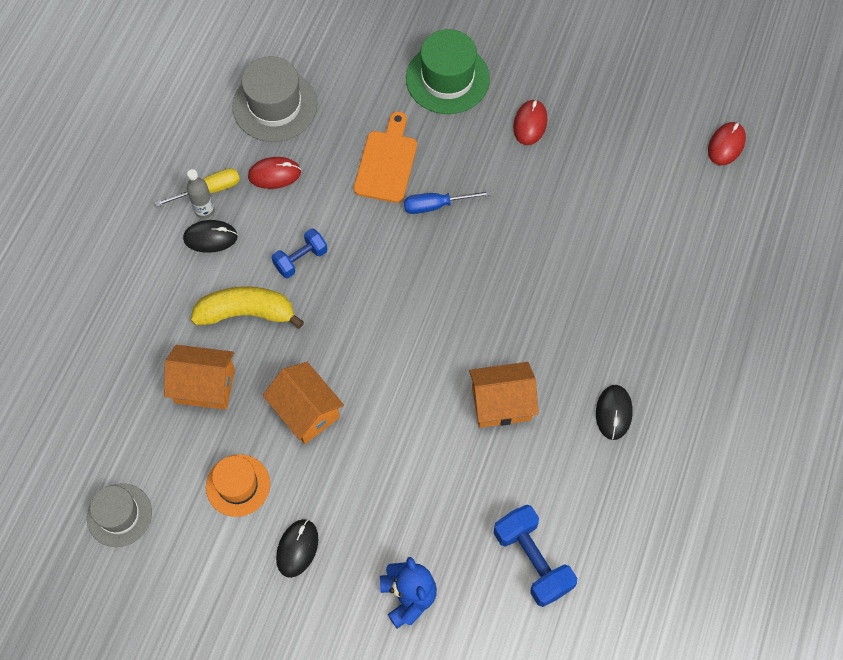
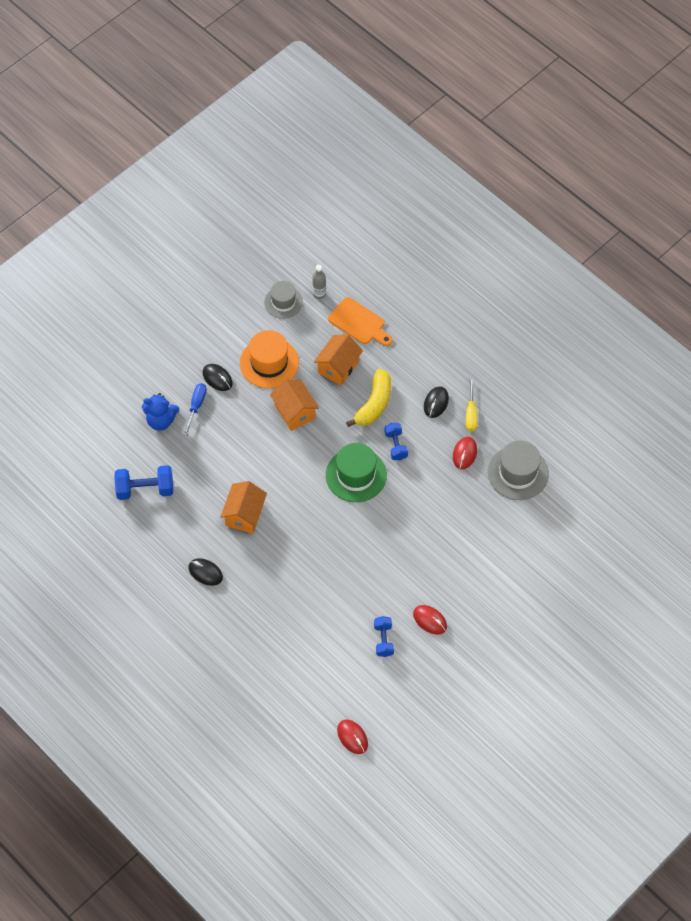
camera: 115 degrees right, 5 degrees down
grey bottle [187,169,215,219] -> grey bottle moved to [312,265,326,299]
orange hat [206,454,270,517] -> orange hat [240,330,299,388], size x1.51
orange house [263,362,344,444] -> orange house turned 75 degrees clockwise [270,379,319,431]
orange cutting board [354,112,417,203] -> orange cutting board moved to [328,297,393,346]
blue screwdriver [404,190,491,214] -> blue screwdriver moved to [183,383,207,436]
green hat [406,29,490,114] -> green hat moved to [326,443,387,502]
none -> blue dumbbell [374,616,394,657]

